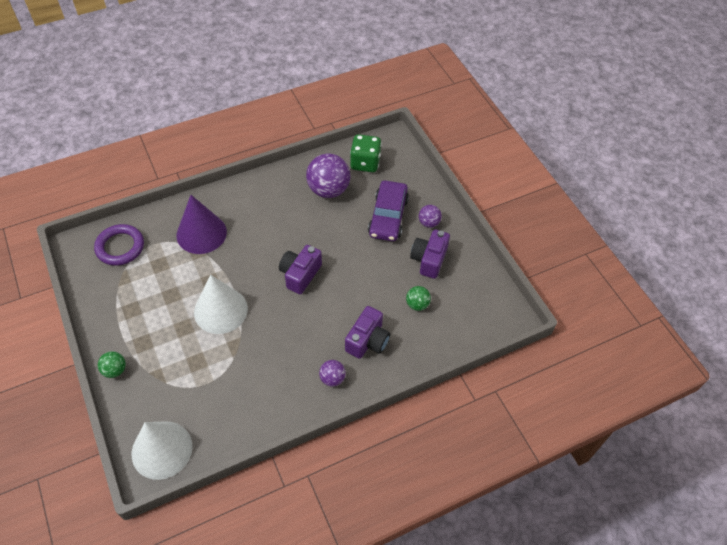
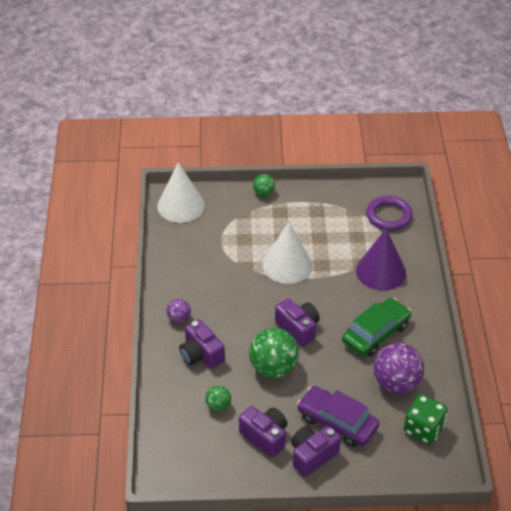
camera: 115 degrees right, 10 degrees down
purple ball [419,205,442,228] -> purple camera [291,426,341,477]
none -> green ball [249,328,299,378]
none -> green car [342,298,411,356]

